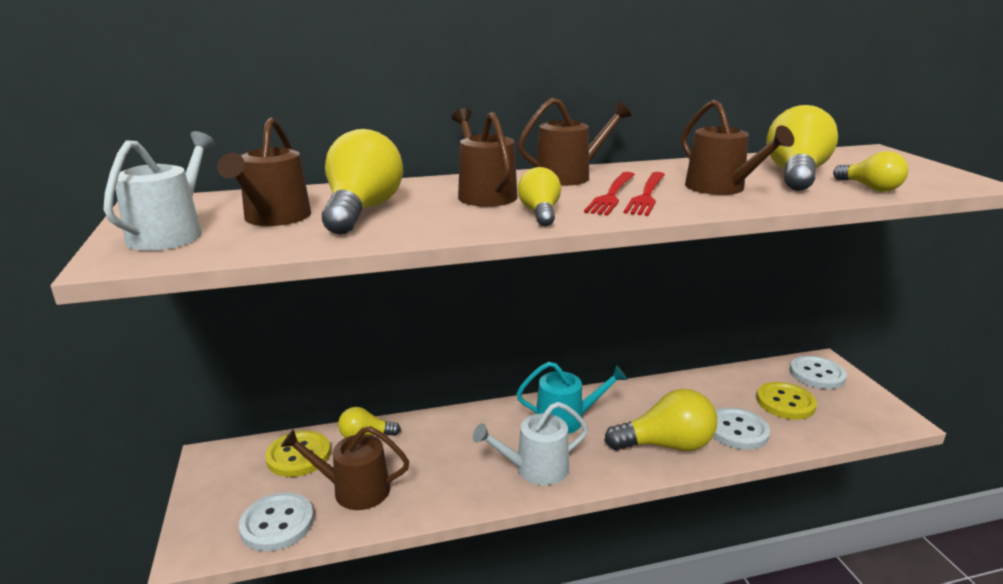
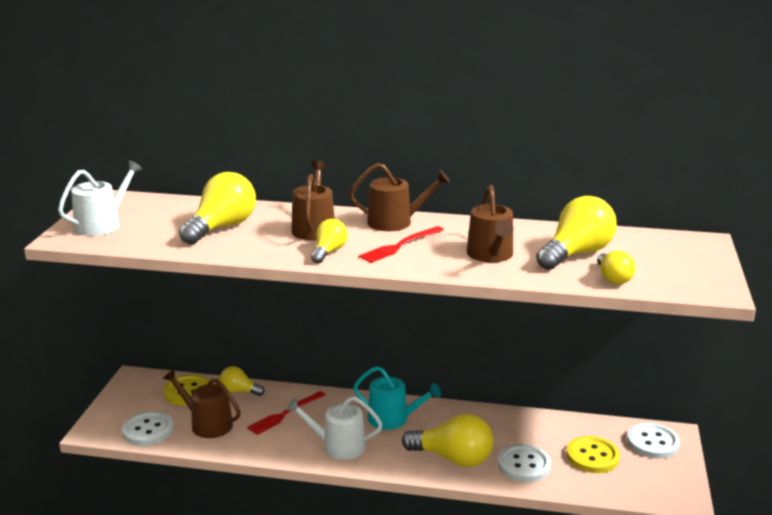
camera: 25 degrees right, 0 degrees up
brown watering can [217,117,311,226] -> none
red fork [624,172,665,216] -> red fork moved to [247,391,325,435]

